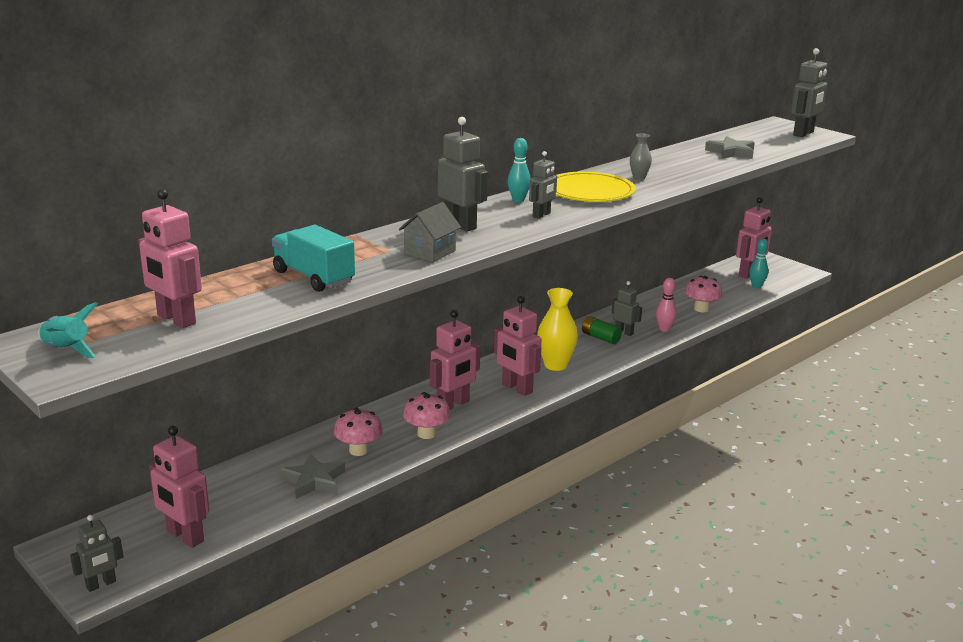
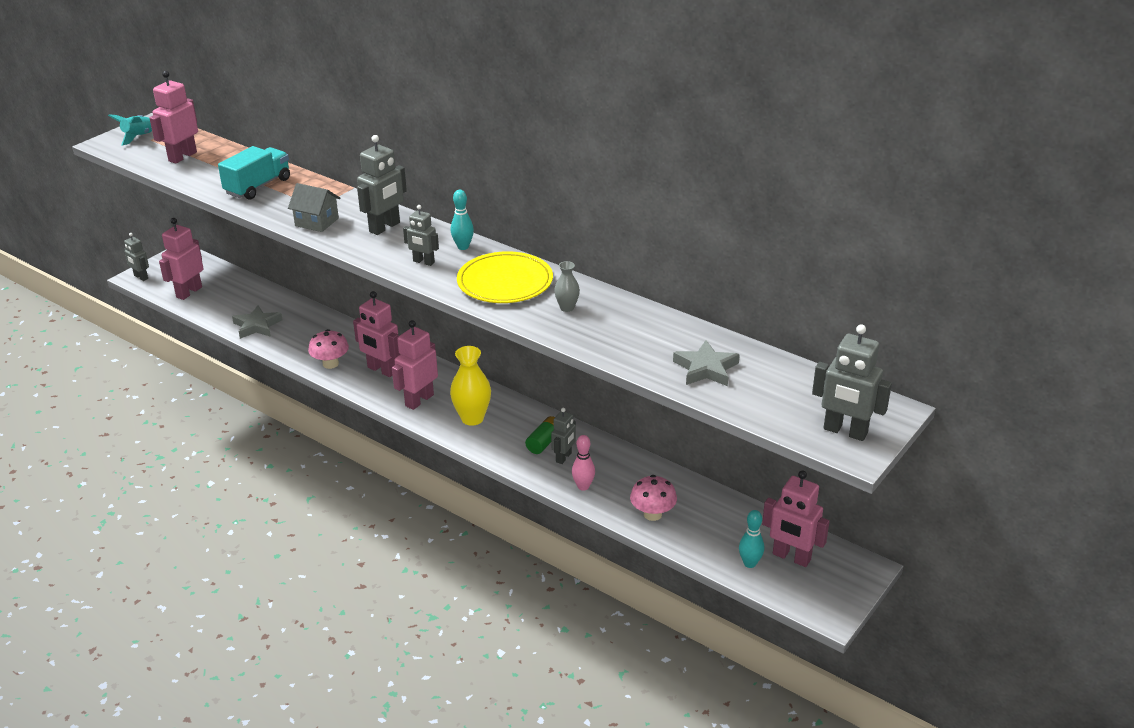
camera: 80 degrees right, 10 degrees up
pink mushroom [334,408,383,456] -> none

